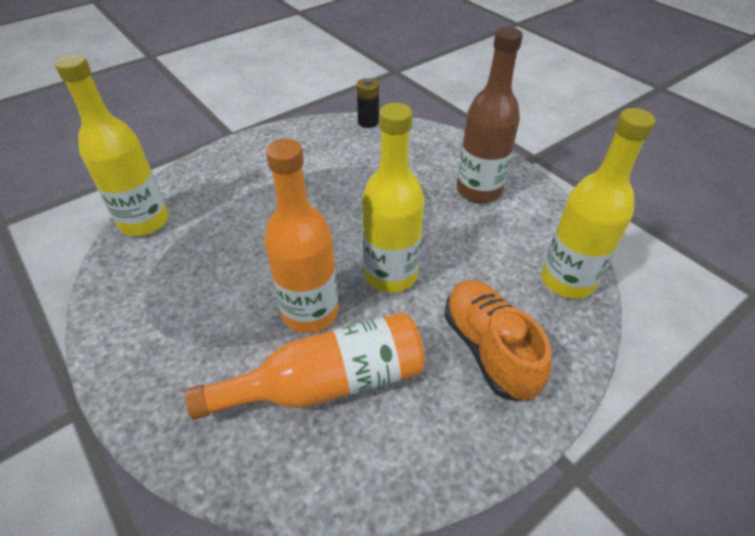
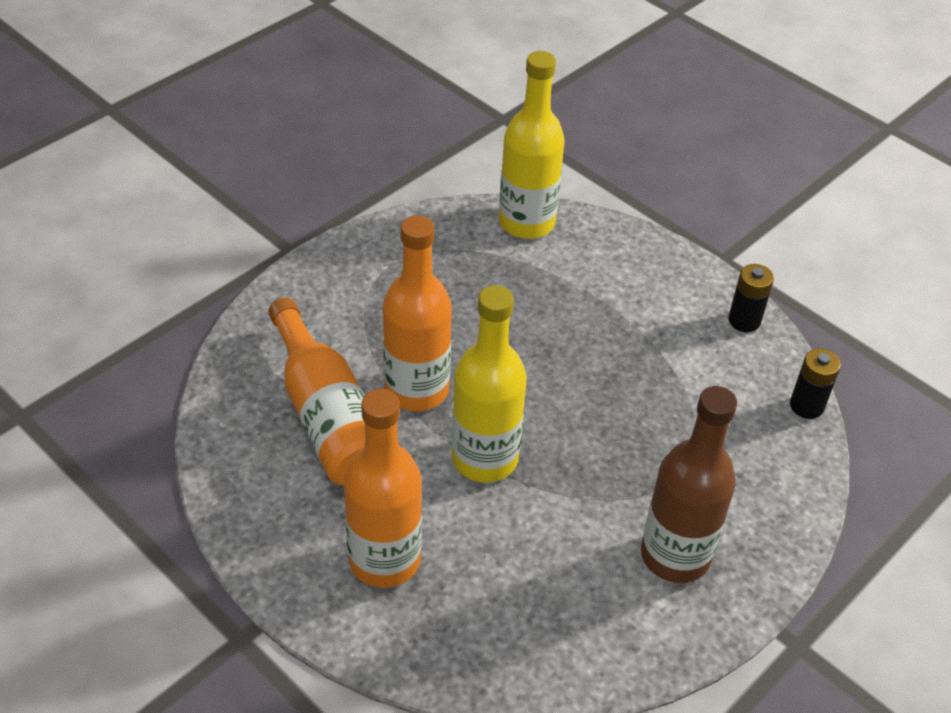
camera: 80 degrees right, 0 degrees up
orange shoe [444,280,552,401] -> orange bottle [344,389,422,588]
yellow bottle [541,108,655,299] -> none
none -> black battery [728,264,774,332]

